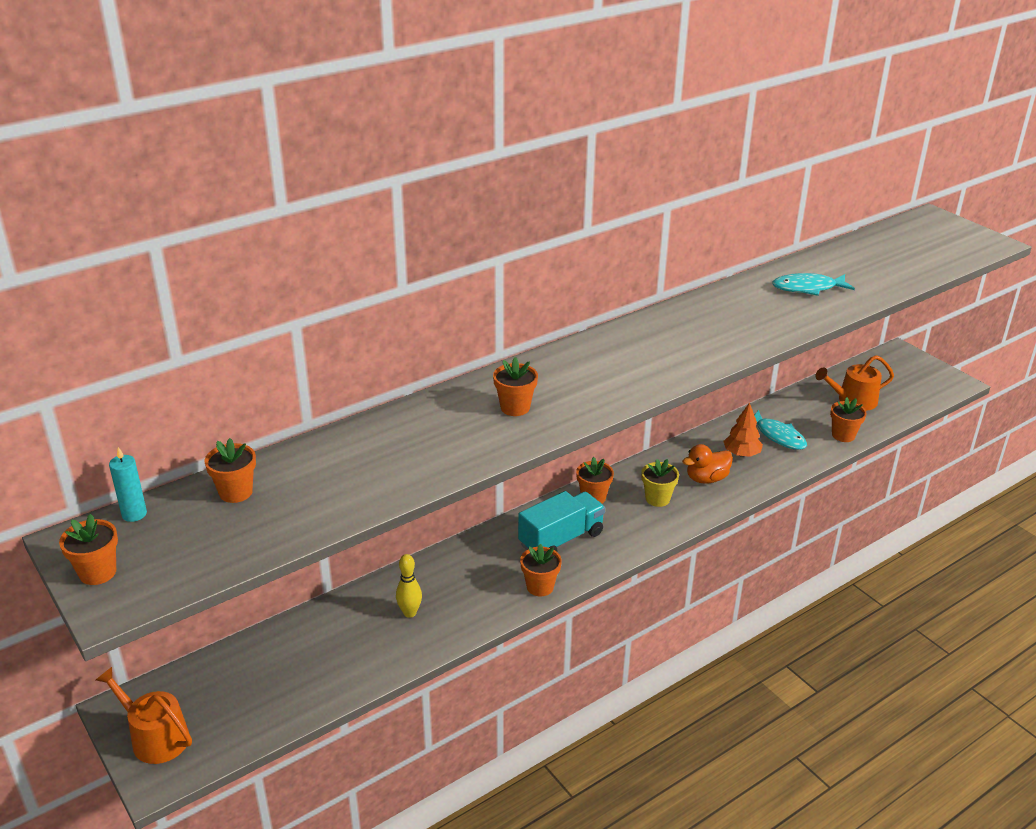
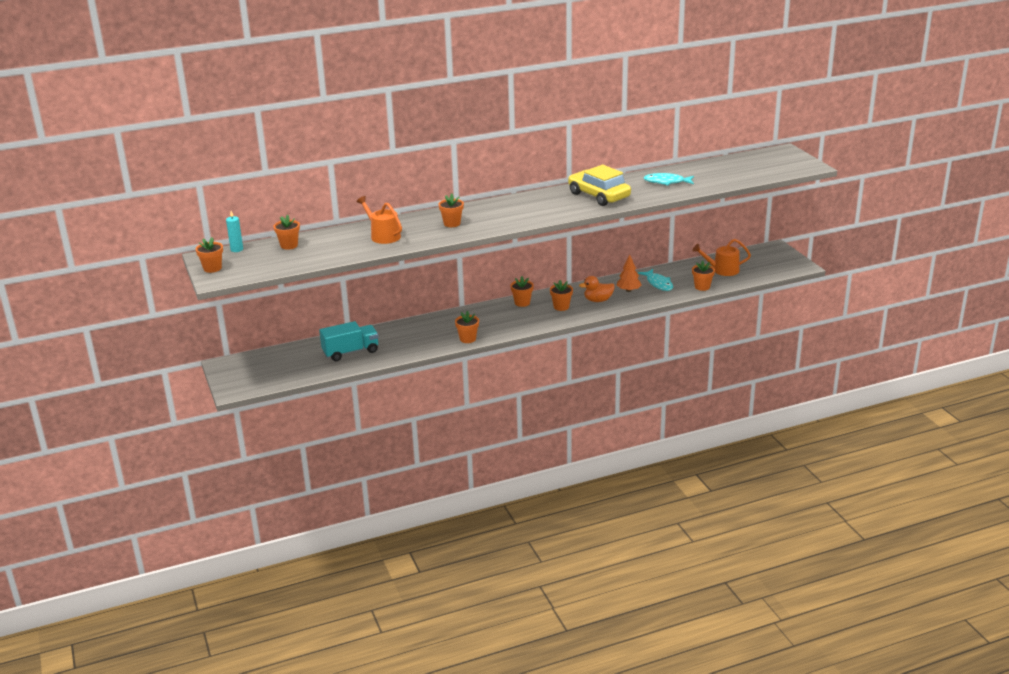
camera: 15 degrees right, 5 degrees down
orange watering can [96,667,192,764] -> orange watering can moved to [356,196,402,244]
yellow bowling pin [396,554,422,618] -> none
turquoise truck [518,491,605,552] -> turquoise truck moved to [319,321,379,361]
yellow flower pot [642,459,679,507] -> orange flower pot [550,280,573,311]
none -> yellow car [568,165,631,206]

